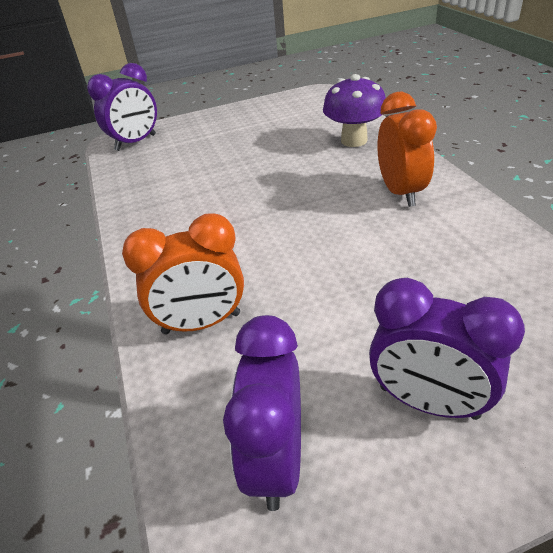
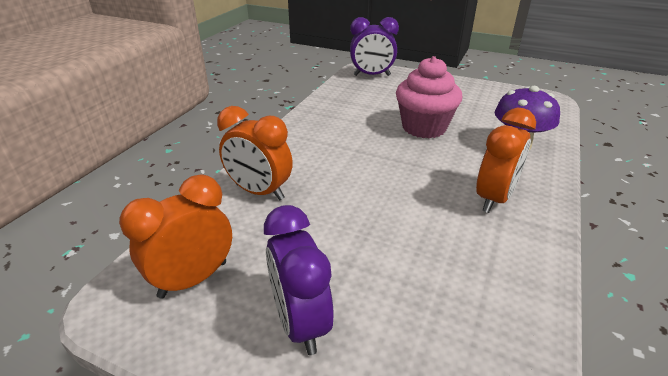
camera: 40 degrees right, 5 degrees down
purple clock [223,315,301,511] -> orange clock [119,174,232,299]
none -> pink cupcake [396,56,462,138]

